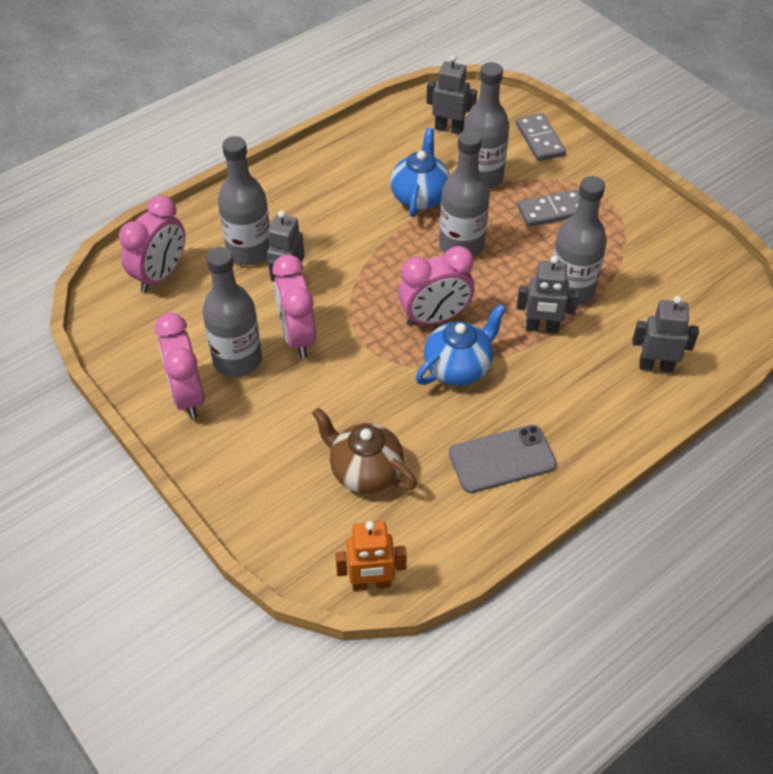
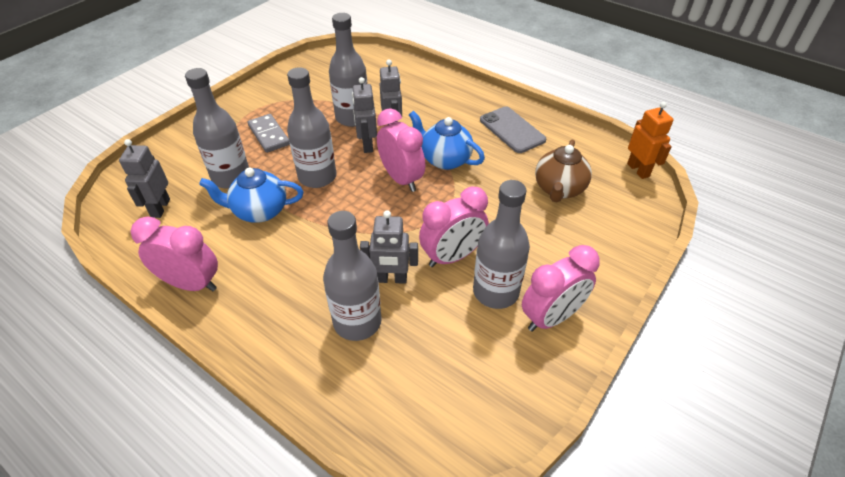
camera: 105 degrees left, 5 degrees down
pink clock [119,195,185,292] -> pink clock moved to [130,217,218,291]
grey domino [516,113,566,161] -> none
grey robot [632,296,699,373] -> grey robot moved to [352,77,377,153]

